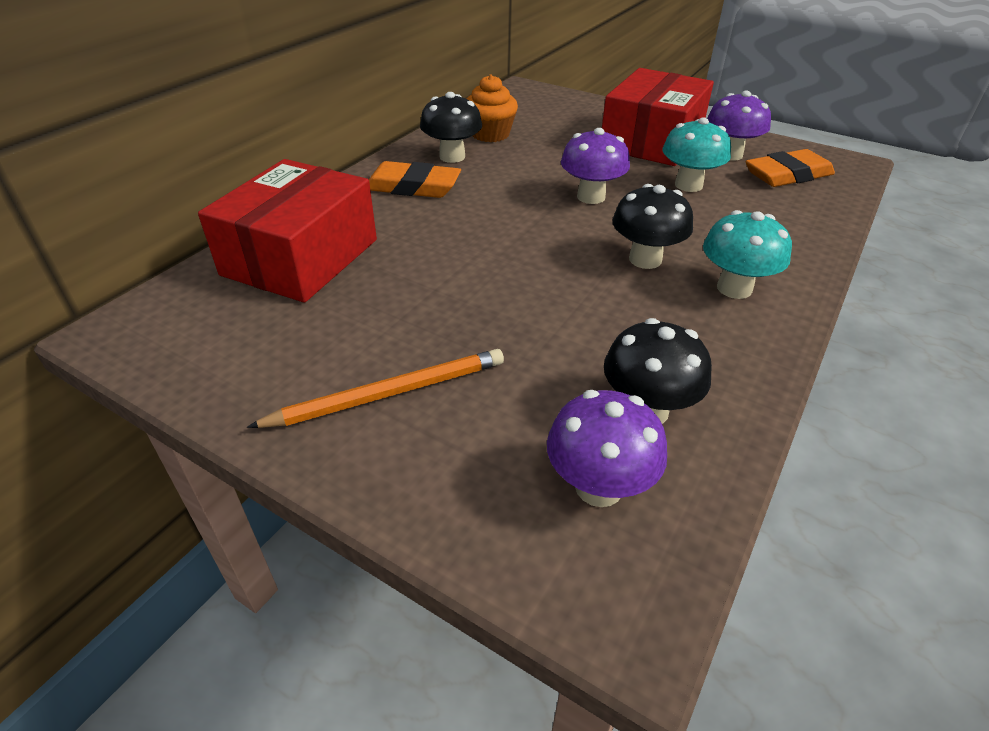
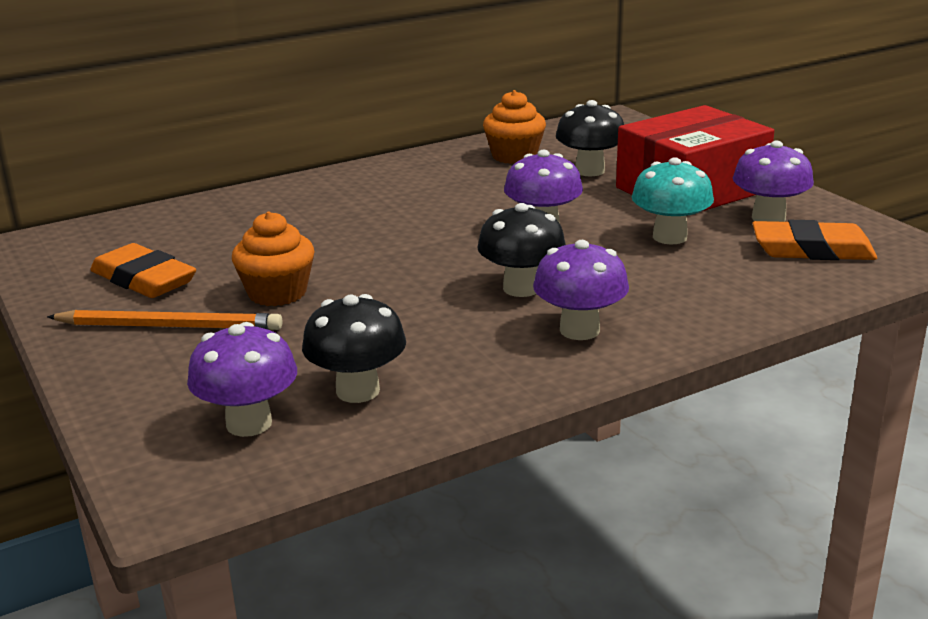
camera: 30 degrees right, 15 degrees down
red box [198,159,377,303] -> none
orange eraser [369,161,461,198] -> orange eraser moved to [90,243,196,298]
black mushroom [420,92,482,163] -> black mushroom moved to [556,100,624,176]
turquoise mushroom [703,210,792,299] -> purple mushroom [533,240,629,340]
none -> orange cupcake [232,212,314,306]

